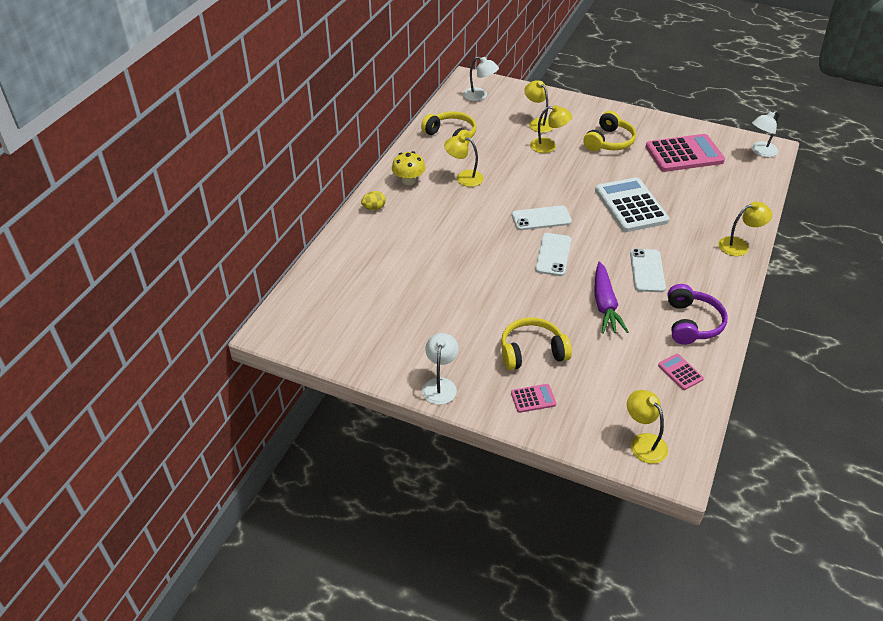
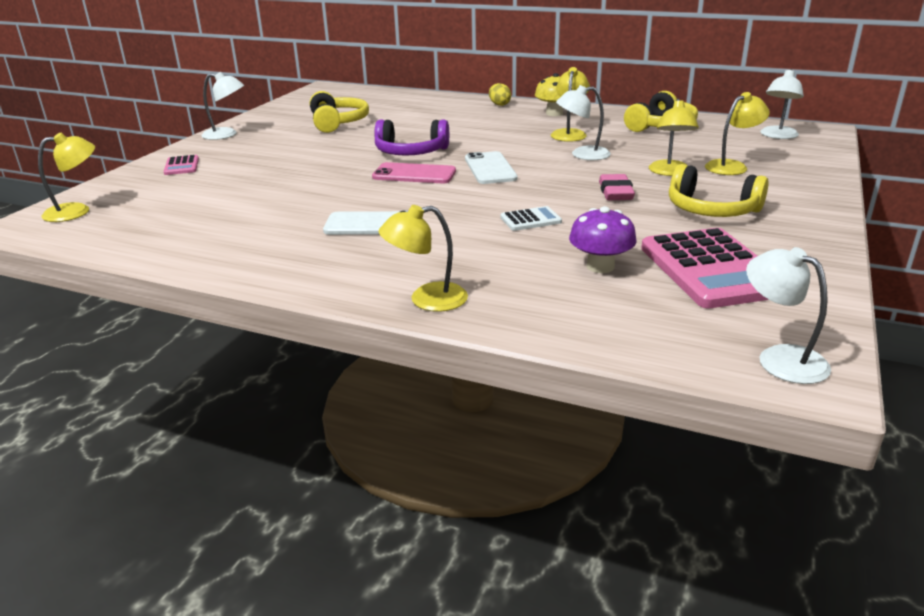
camera: 90 degrees right, 15 degrees down
yellow headphones [501,317,572,370] -> yellow headphones moved to [310,91,369,133]
white phone [535,233,572,276] -> pink phone [372,162,456,183]
purple carrot [594,261,629,334] -> none
white calculator [595,177,669,232] -> white calculator [500,206,562,231], size x0.45
pink calculator [658,354,704,390] -> none
purple headphones [668,284,727,345] -> purple headphones moved to [374,119,449,156]
yellow lamp [718,202,772,256] -> yellow lamp turned 90 degrees clockwise [378,205,468,312]
none -> white lamp [556,85,611,160]
none -> purple mushroom [569,206,637,273]
none -> pink eraser [599,174,635,200]

